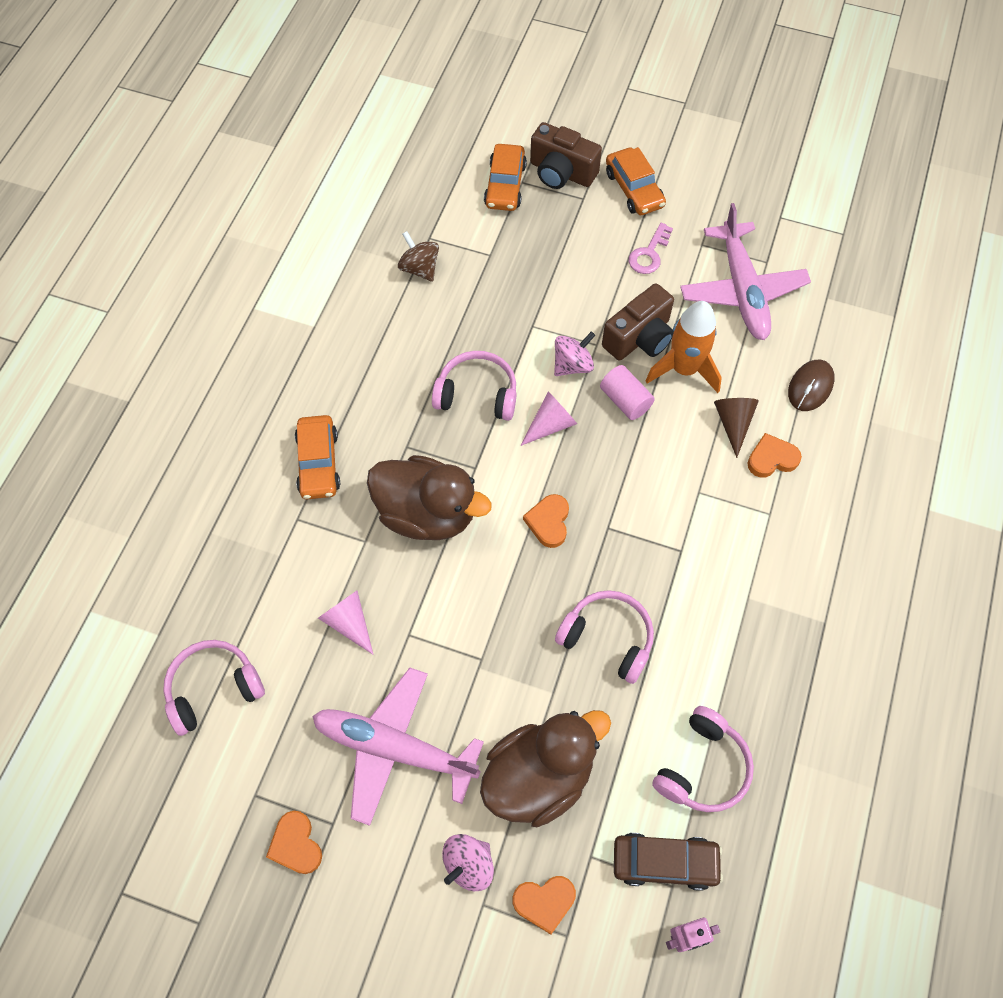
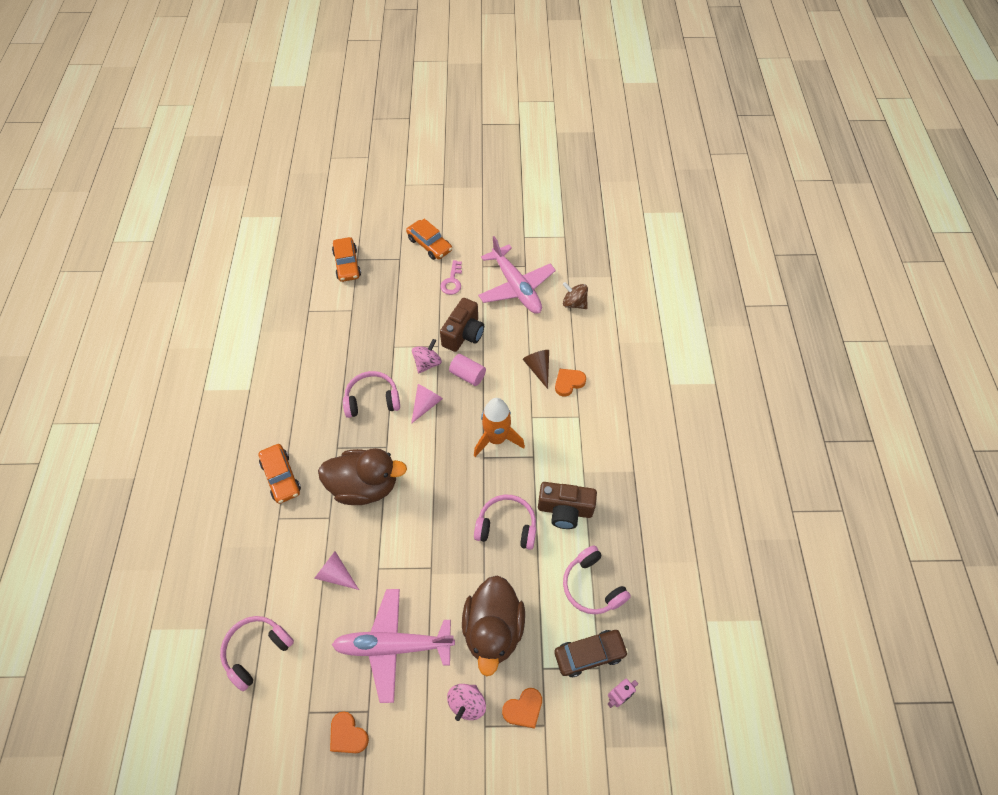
camera: 20 degrees left, 5 degrees down
brown spinning top [398,231,439,282] -> brown spinning top moved to [563,282,588,309]
brown duck [480,710,611,827] -> brown duck turned 150 degrees clockwise [462,575,525,676]
orange heart [523,494,569,548] -> none
brown camera [530,122,602,189] -> brown camera moved to [538,482,597,529]
orange rocket [646,301,722,393] -> orange rocket moved to [474,398,525,457]
pink headphones [652,706,754,812] -> pink headphones turned 135 degrees clockwise [563,545,631,614]
brown mouse [788,360,835,411] -> none

